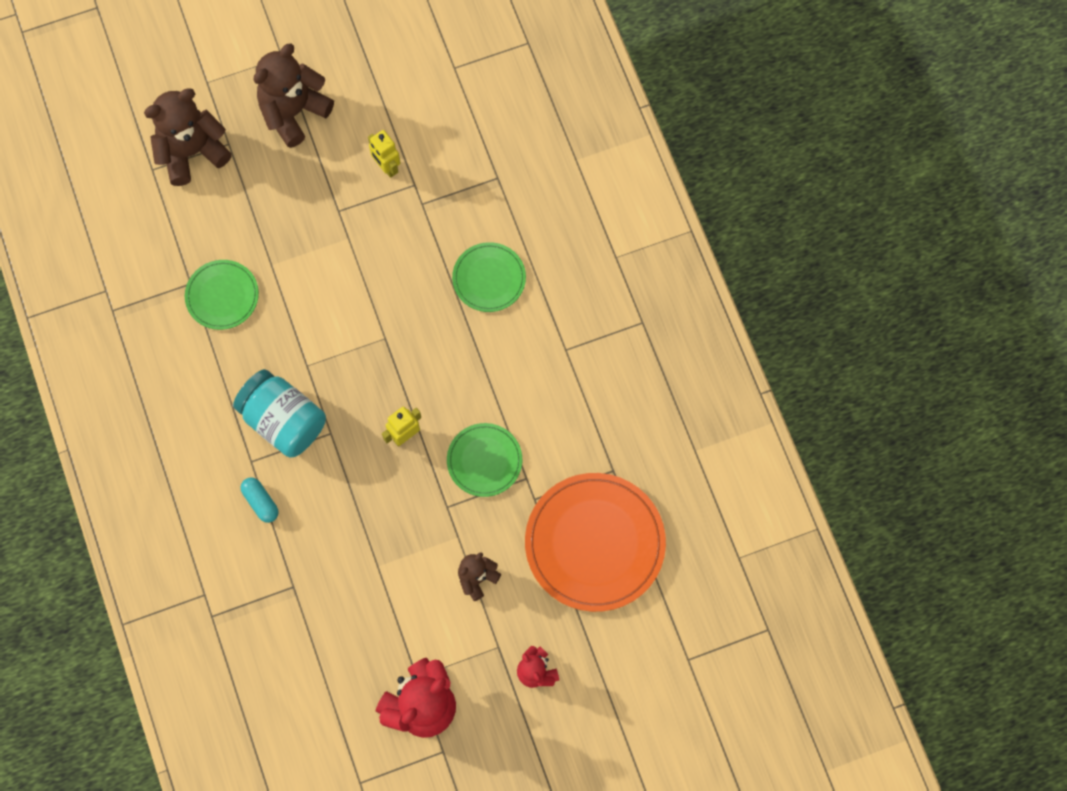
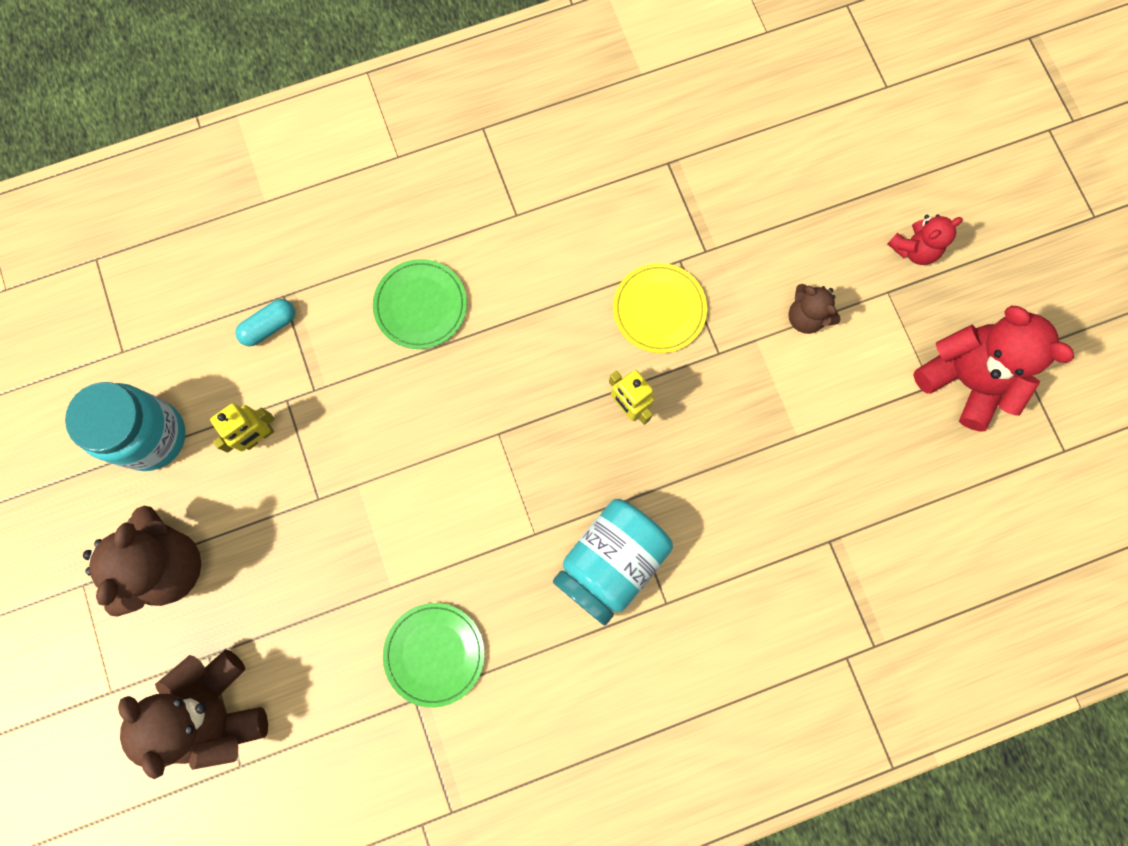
camera: 90 degrees left, 5 degrees up
turquoise capsule [241,477,279,523] -> turquoise capsule moved to [235,299,295,346]
brown teddy bear [253,43,334,148] -> brown teddy bear turned 120 degrees counterclockwise [83,506,201,617]
green plate [447,423,522,497] -> yellow plate [613,263,707,353]
orange plate [525,473,666,612] -> none
none -> turquoise jar [65,382,185,471]

